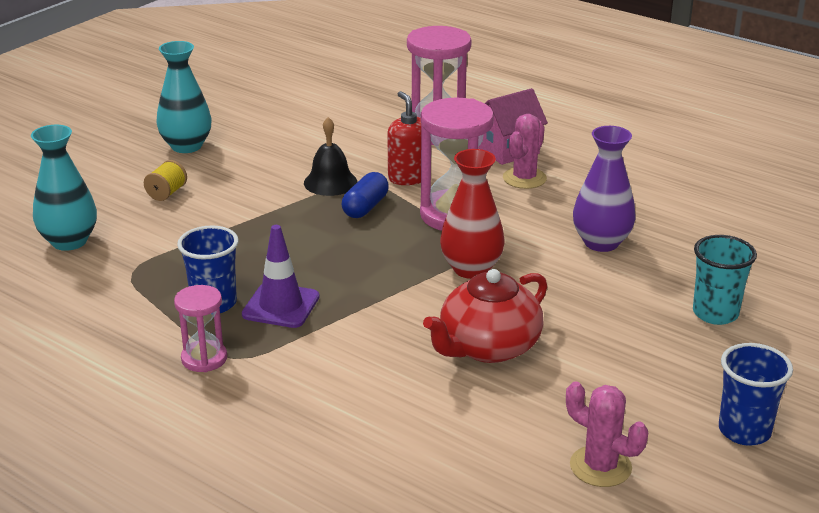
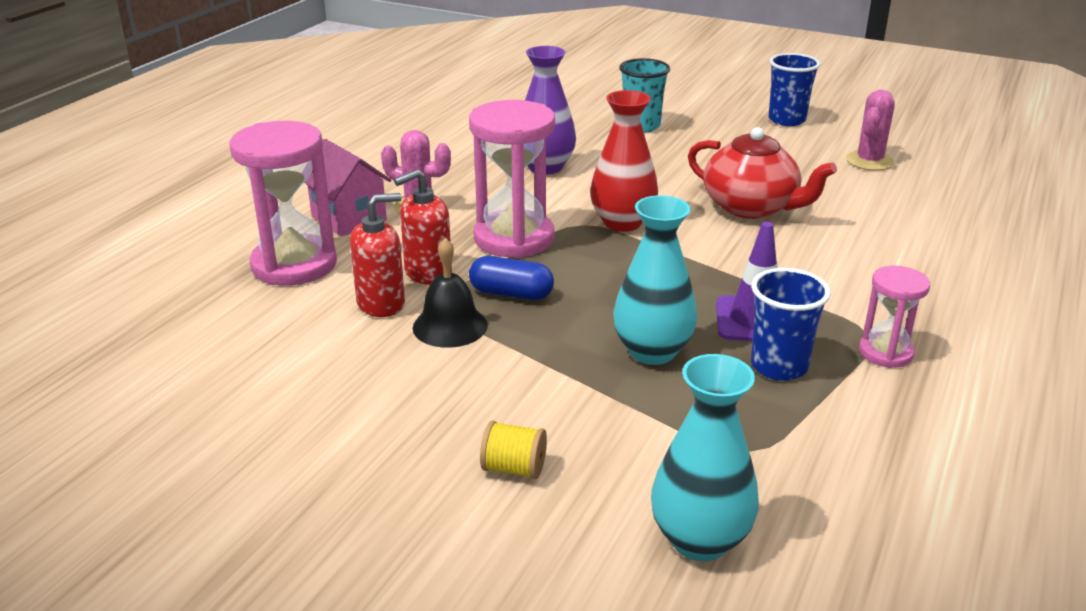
camera: 100 degrees left, 0 degrees up
turquoise vase [156,41,212,153] -> turquoise vase moved to [613,195,697,365]
none -> red soap dispenser [350,193,405,317]

